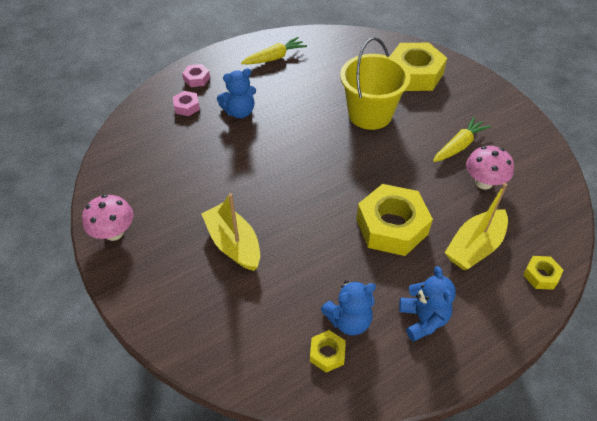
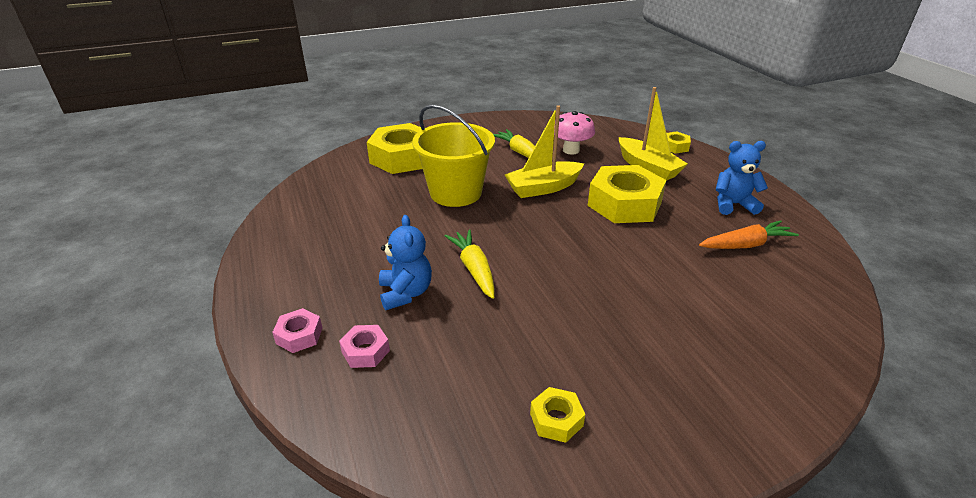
camera: 80 degrees left, 15 degrees down
pink mushroom [82,194,133,241] -> none
yellow boat [202,193,260,271] -> yellow boat moved to [505,105,584,198]
yellow carrot [241,37,307,65] -> yellow carrot moved to [445,229,495,299]
yellow nut [310,330,346,372] -> yellow nut moved to [530,387,585,443]
blue teddy bear [321,280,376,335] -> orange carrot [699,220,799,249]

